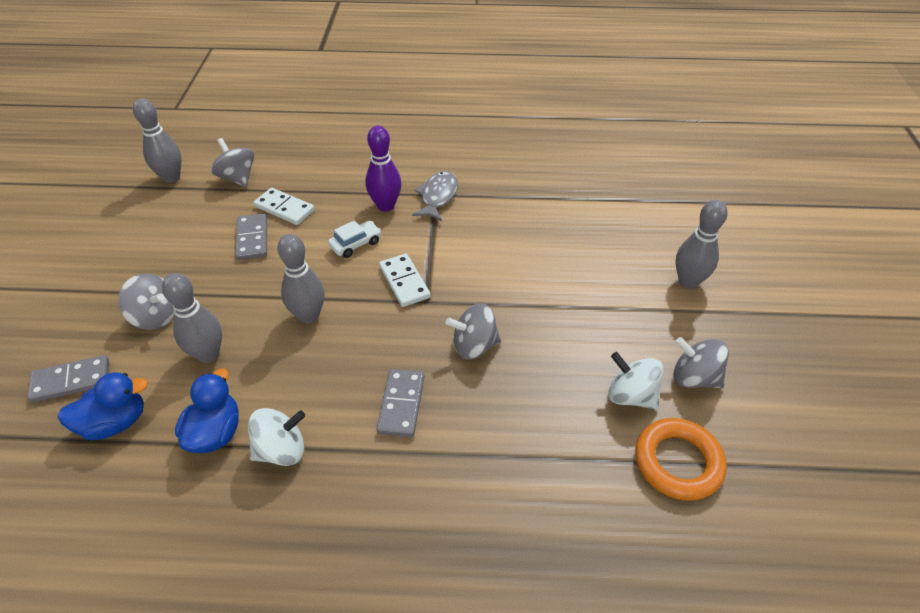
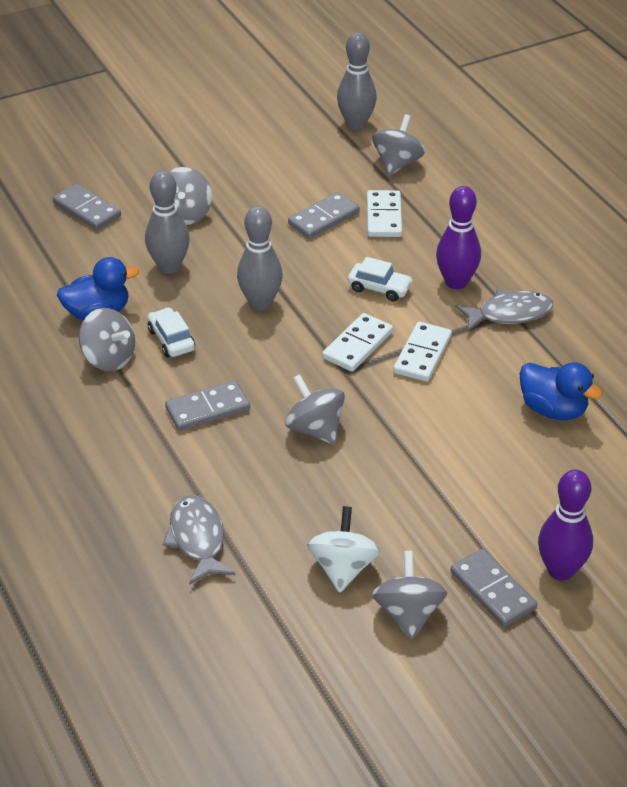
camera: 60 degrees right, 5 degrees down
blue duck [58,372,148,440] -> blue duck moved to [519,362,602,420]
white spinning top [248,408,305,466] -> grey spinning top [79,308,135,371]
orange ring [635,418,727,501] -> none
grey bowling pin [676,200,728,289] -> purple bowling pin [538,469,593,581]
none -> white car [148,307,195,357]
none -> grey fish [163,495,235,585]
none -> white domino [393,322,452,382]
none -> grey domino [450,549,537,627]

